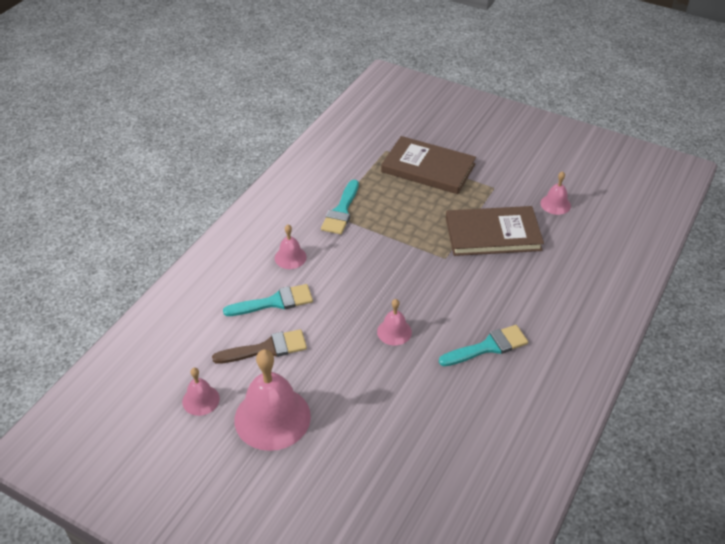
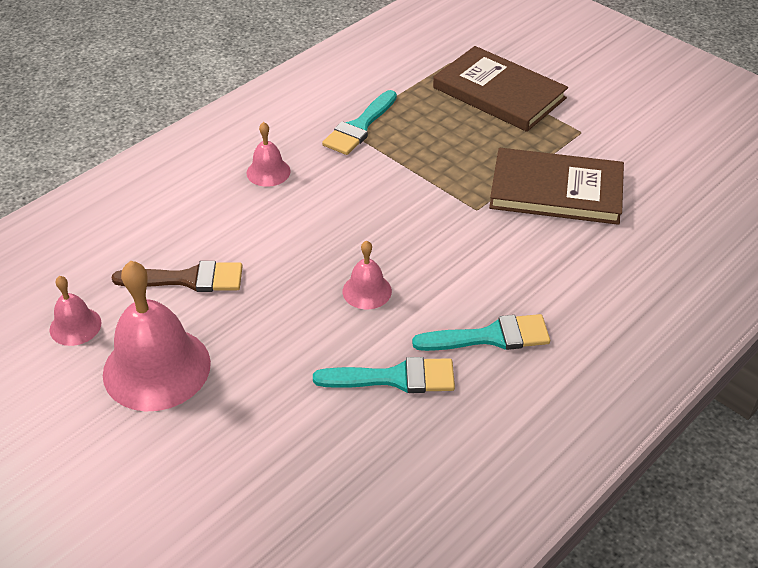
camera: 15 degrees right, 0 degrees up
turquoise brush [223,284,313,316] -> turquoise brush moved to [313,357,455,393]
pink bell [541,171,571,215] -> none

